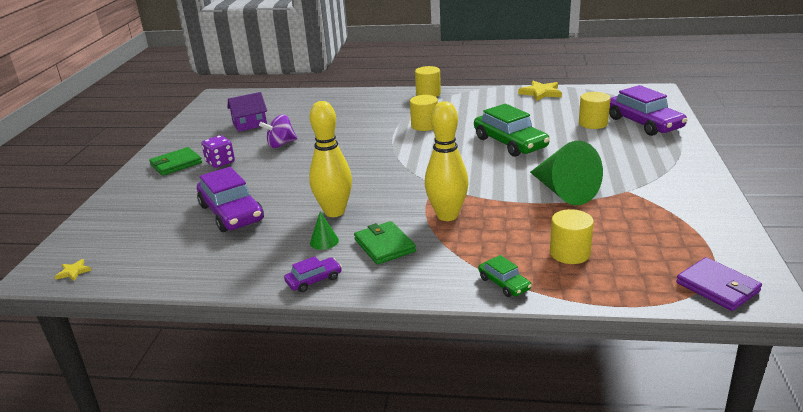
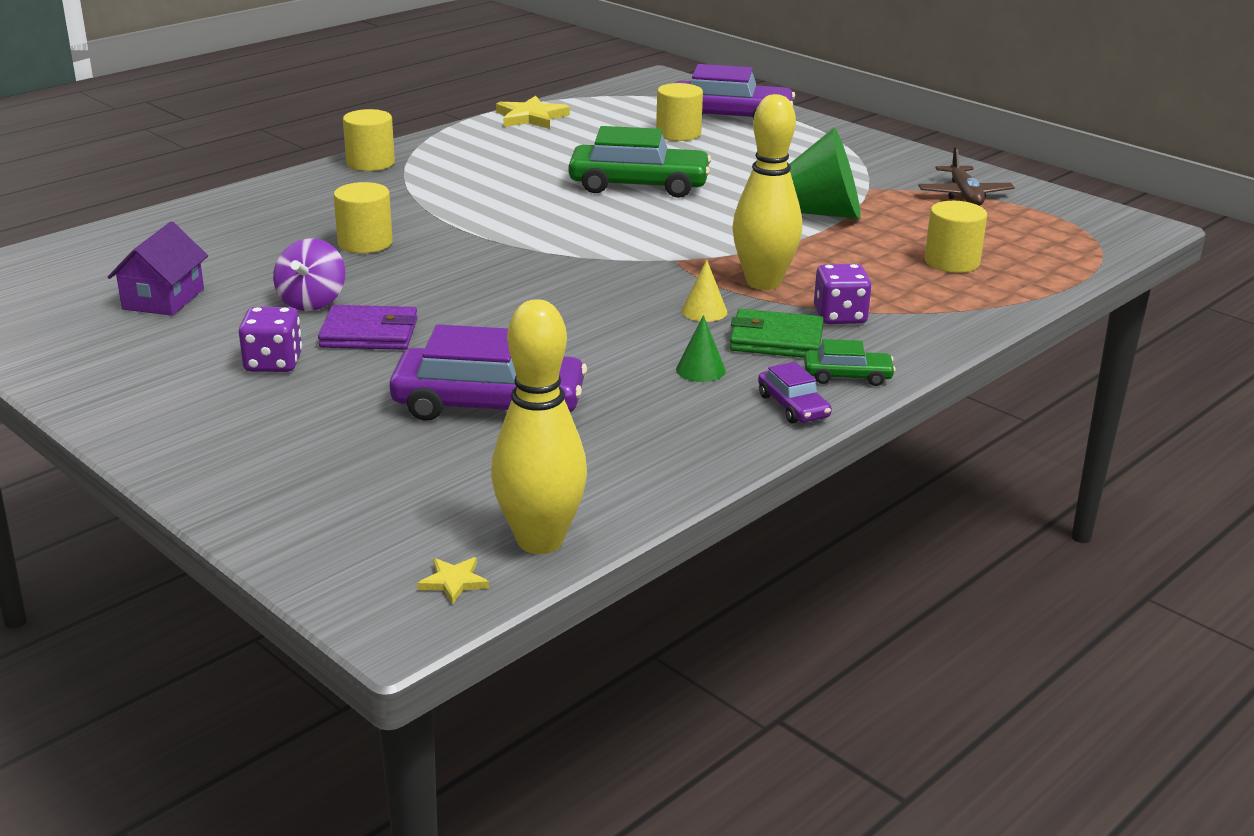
camera: 55 degrees left, 0 degrees up
green wallet [149,147,202,176] -> none
purple car [284,256,342,292] -> purple car turned 150 degrees clockwise [758,362,832,424]
yellow bowling pin [309,101,352,217] -> yellow bowling pin moved to [491,299,587,554]
yellow cylinder [410,95,438,131] -> yellow cylinder moved to [334,182,393,253]
green car [478,255,532,297] -> green car moved to [804,339,896,386]
purple wallet [676,257,762,311] -> purple wallet moved to [318,305,418,350]
none -> yellow cone [681,260,727,322]
none -> purple dice [814,264,872,324]
none -> brown plane [918,147,1015,206]

